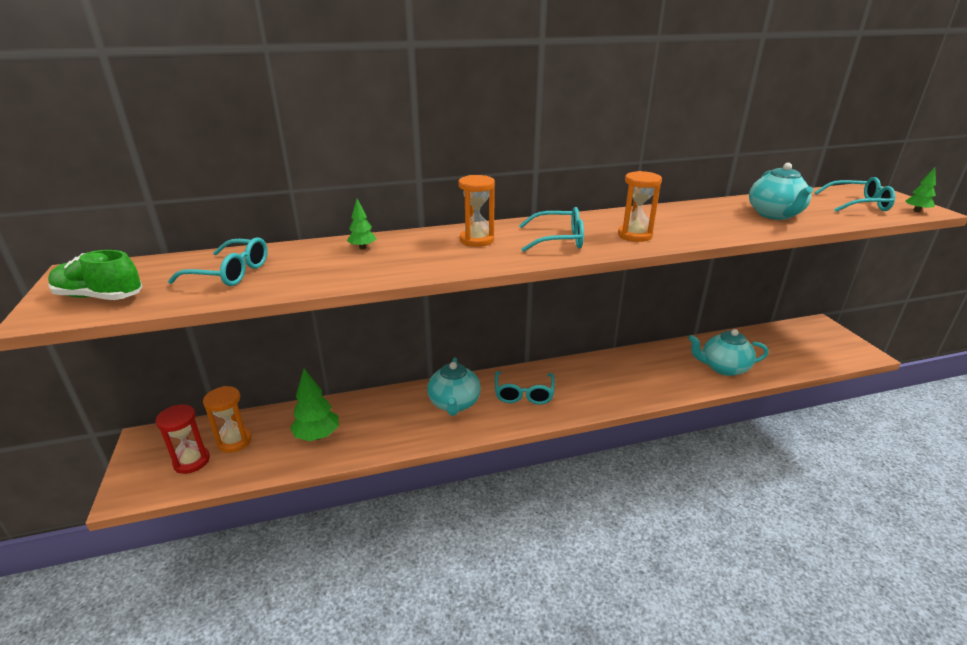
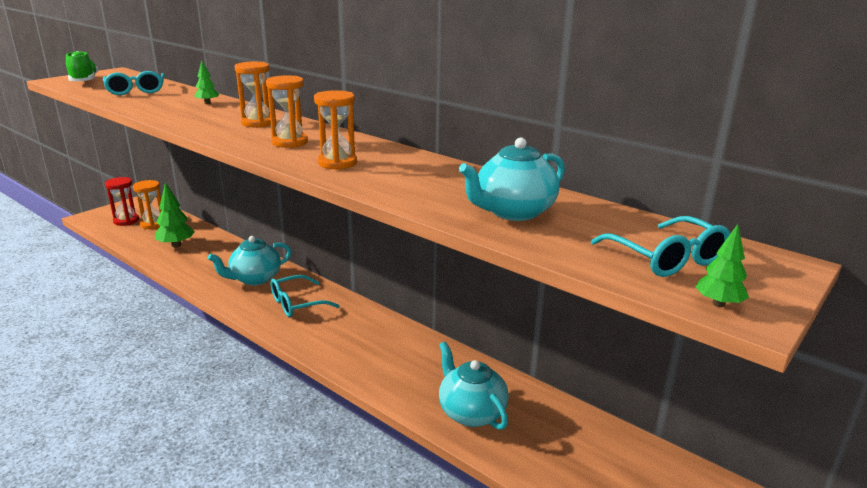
camera: 55 degrees right, 5 degrees down
turquoise glasses [519,207,584,252] -> orange hourglass [266,75,308,148]

